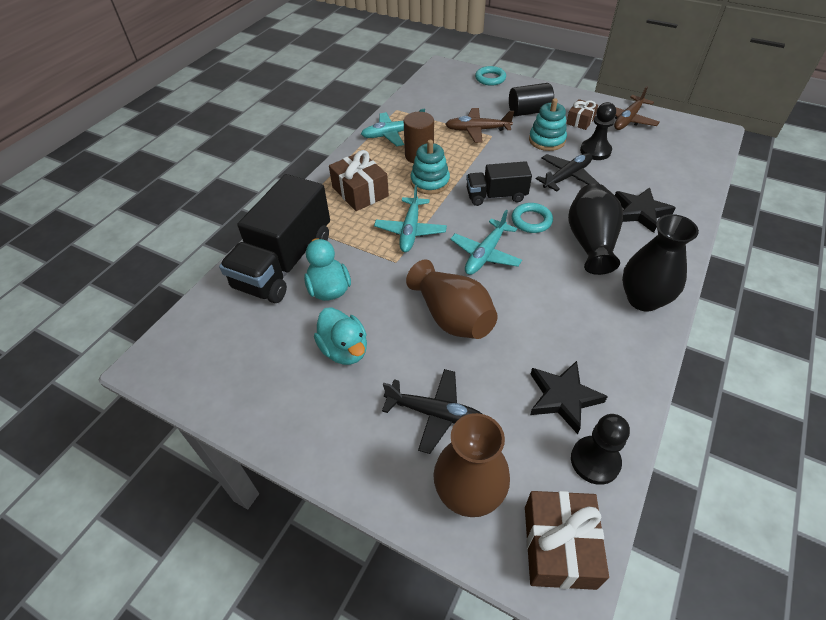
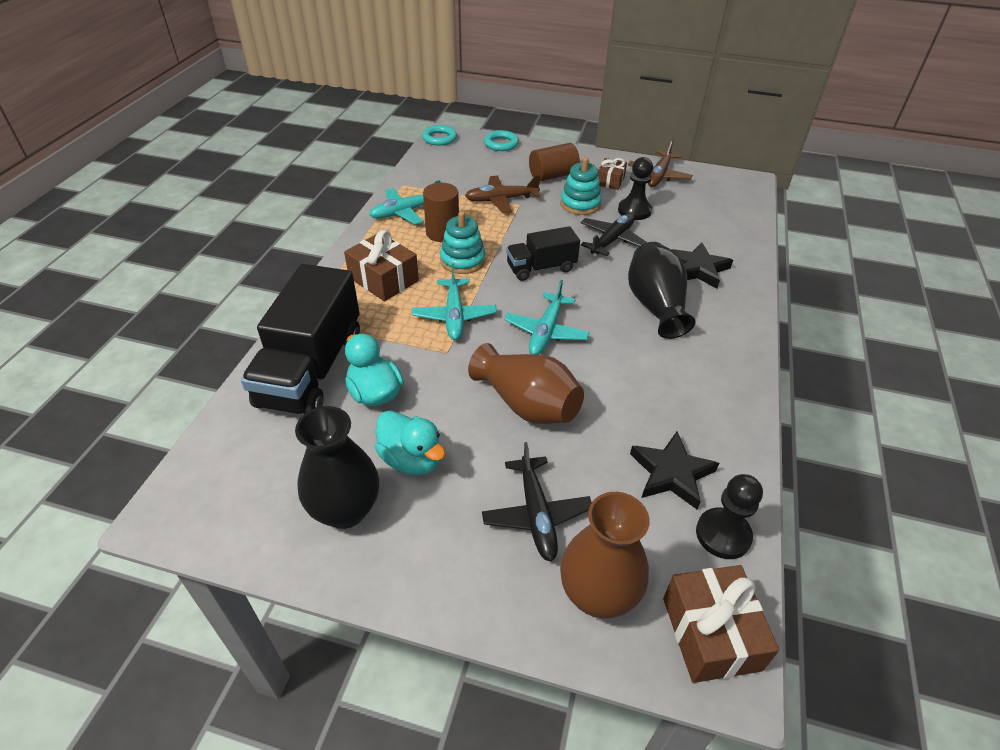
camera: 15 degrees left, 5 degrees down
black plane [382,369,482,454] -> black plane turned 75 degrees clockwise [482,442,592,562]
black cylinder [509,83,554,116] -> brown cylinder [529,143,580,182]
turquoise ring [512,203,553,233] -> turquoise ring moved to [422,125,457,146]
black vase [622,214,699,312] -> black vase moved to [295,406,379,529]

